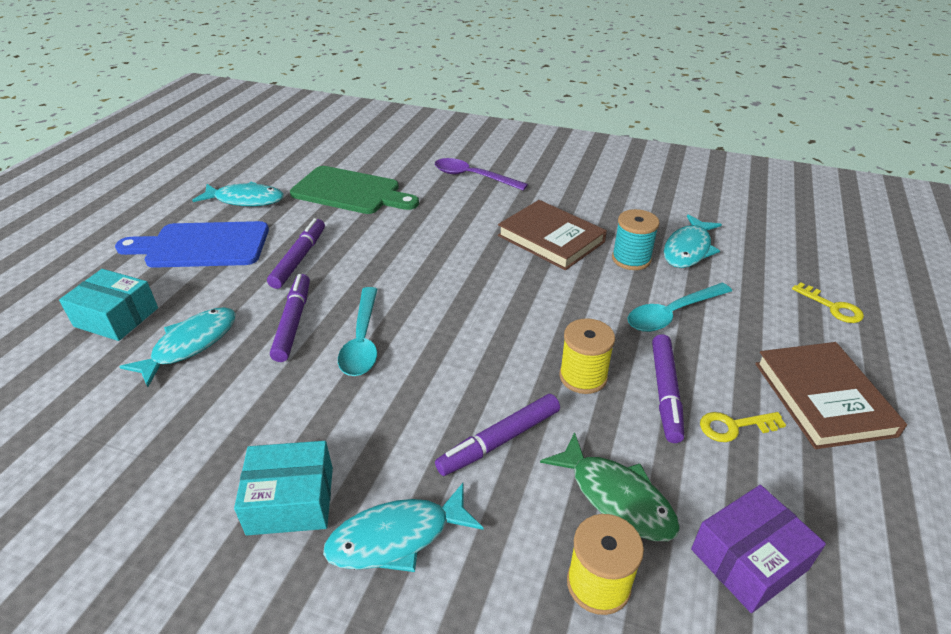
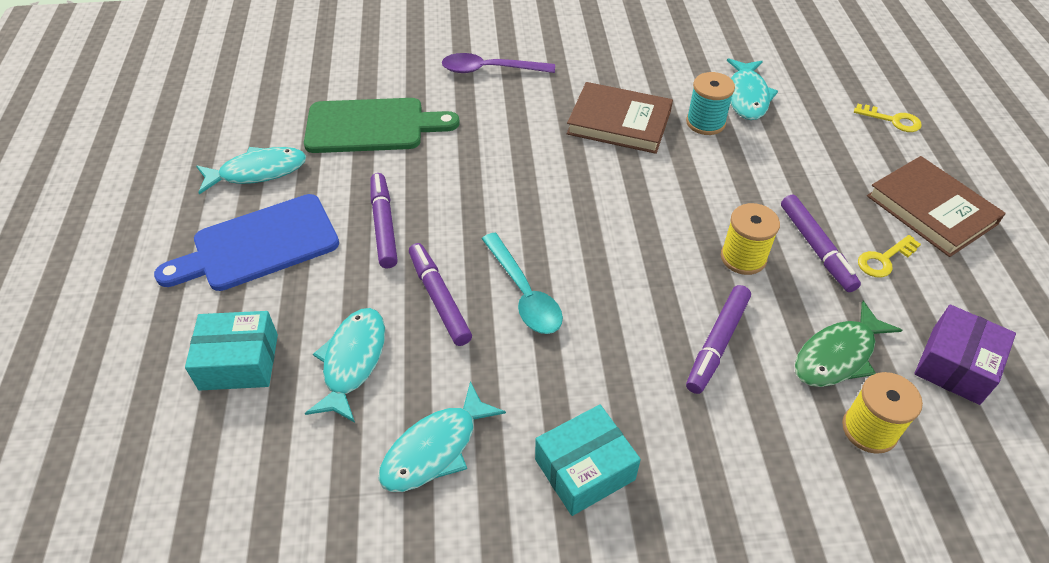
camera: 25 degrees left, 10 degrees up
turquoise fish [323,483,484,572] -> turquoise fish moved to [378,381,506,492]
green fish [540,432,680,541] -> green fish turned 120 degrees clockwise [795,301,902,387]
turquoise spoon [628,283,732,332] -> none

